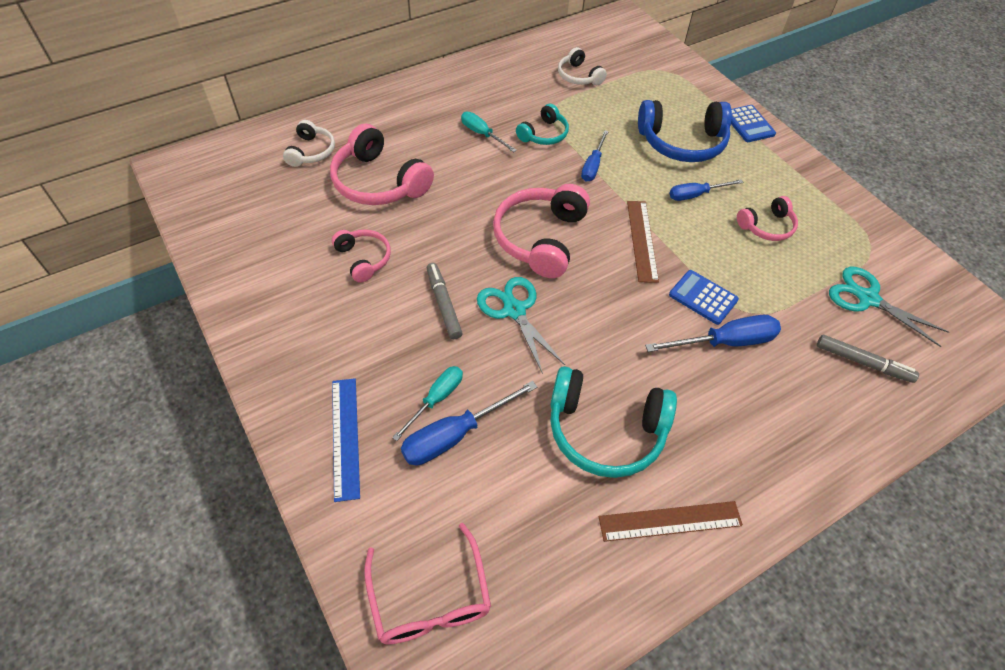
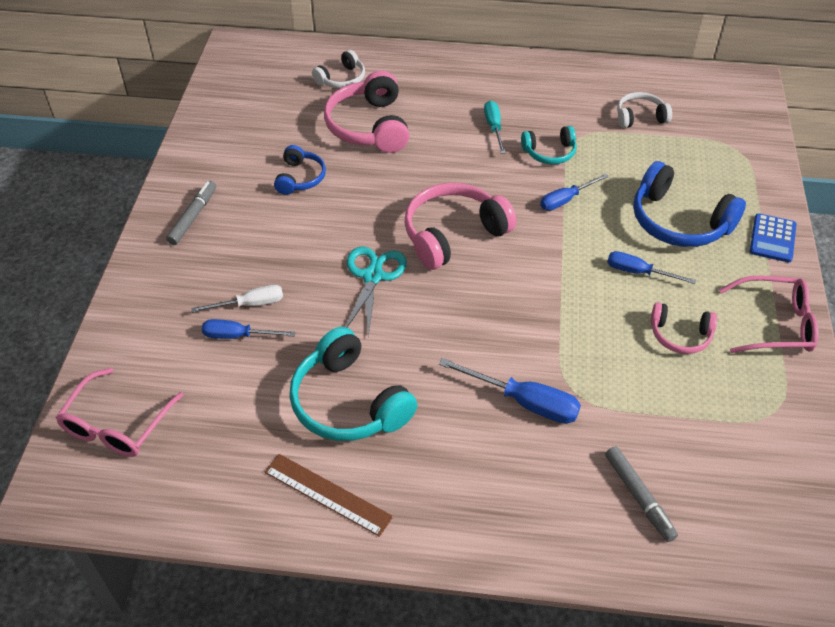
camera: 40 degrees right, 5 degrees down
pink headphones [332,229,391,283] -> blue headphones [274,145,326,195]
blue ruler [332,378,360,502] -> none
turquoise screwdriver [392,366,463,441] -> white screwdriver [192,285,283,312]
blue screwdriver [401,381,538,465] -> blue screwdriver [202,319,295,339], size x0.66
grey marker [427,263,462,339] -> grey marker moved to [166,181,216,245]
white headphones [558,47,607,85] -> white headphones turned 75 degrees clockwise [617,92,672,128]
brown ruler [627,201,659,283] -> none
blue calculator [669,270,739,325] -> none
turquoise scissors [829,267,949,347] -> none
none -> pink glasses [719,275,819,353]

